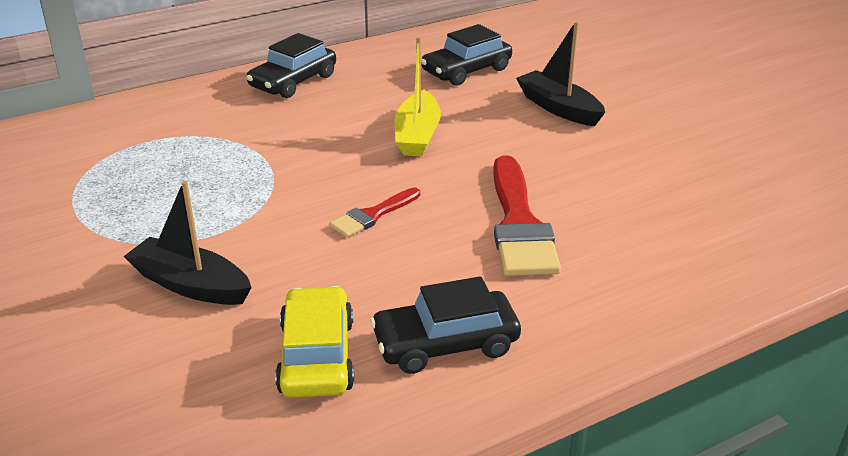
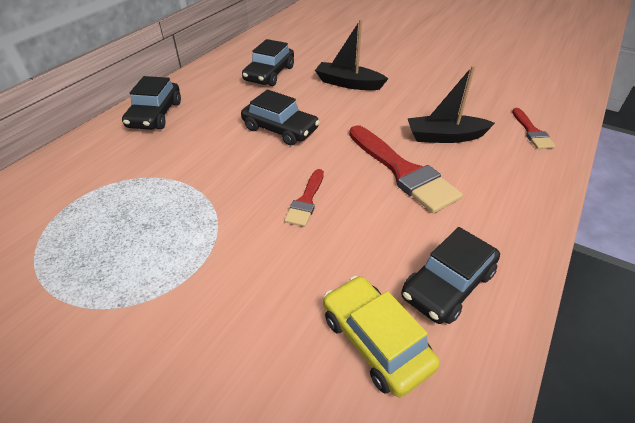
camera: 30 degrees left, 10 degrees up
black boat [124,181,252,305] -> black boat moved to [407,66,495,143]
yellow boat [394,37,441,156] -> black car [241,90,319,145]
none -> red brush [512,108,556,149]

